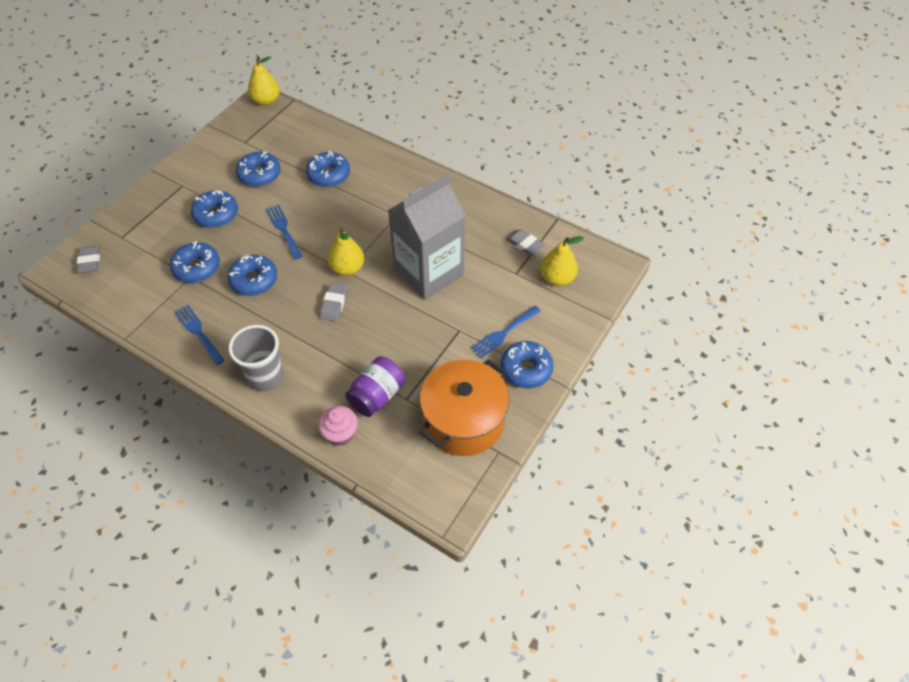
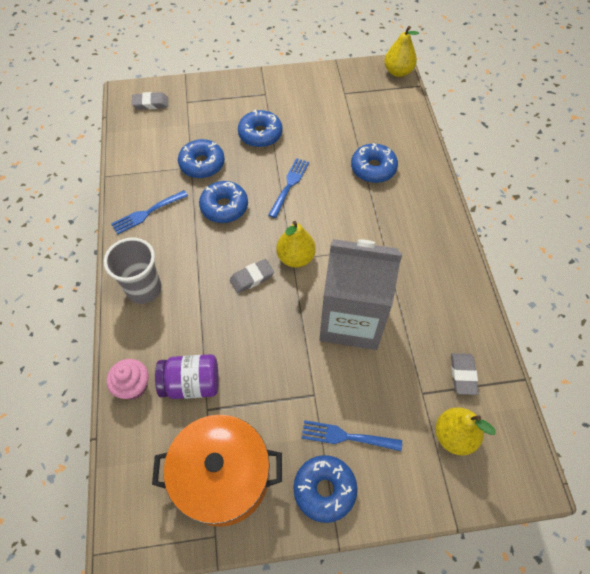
camera: 50 degrees right, 5 degrees up
grey eraser [77,245,100,273] -> grey eraser turned 45 degrees clockwise [132,92,168,110]
blue fork [175,305,225,365] -> blue fork turned 135 degrees counterclockwise [111,190,188,235]
blue donut [236,151,281,187] -> none

